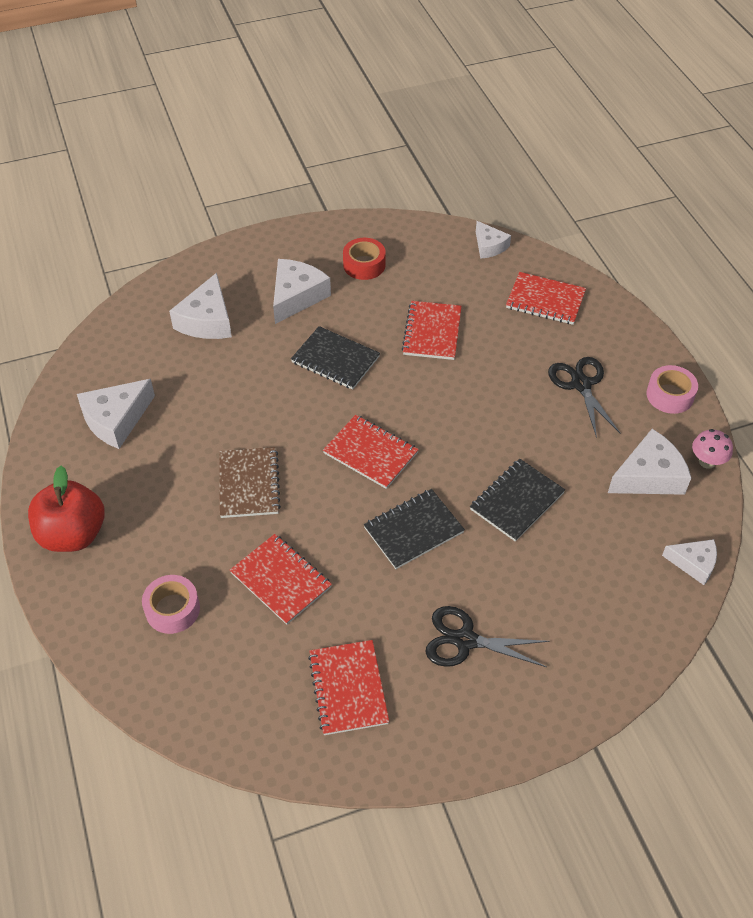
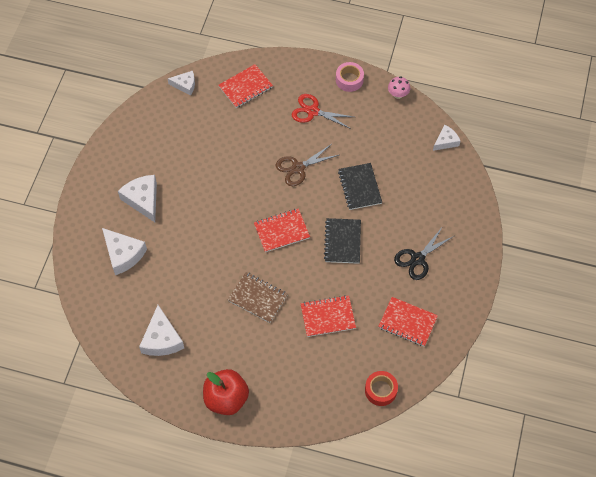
camera: 55 degrees left, 10 degrees up
pink tape [142,575,200,634] -> none
black notebook [291,326,380,390] -> none
red tape [343,238,386,280] -> red tape moved to [365,371,398,406]
red notebook [402,301,462,360] -> none
black scissors [548,357,621,438] -> red scissors [291,94,353,129]
white cheese [608,429,691,495] -> none
none -> brown scissors [276,144,339,186]

